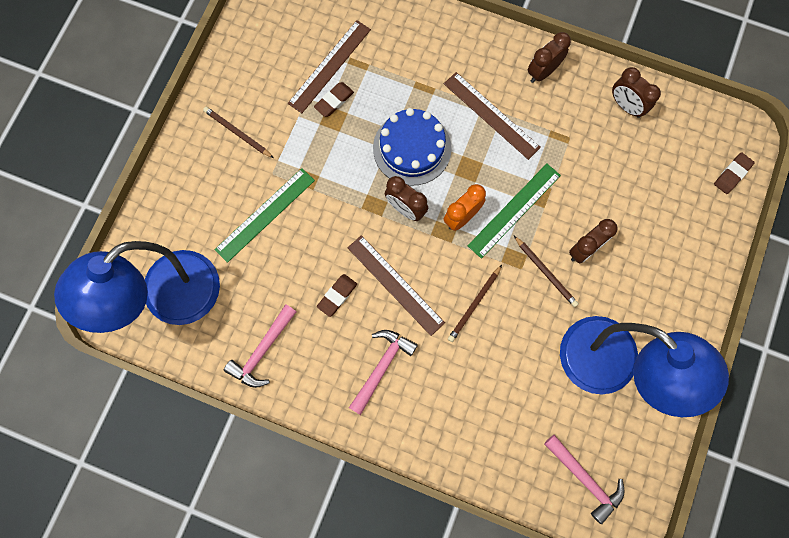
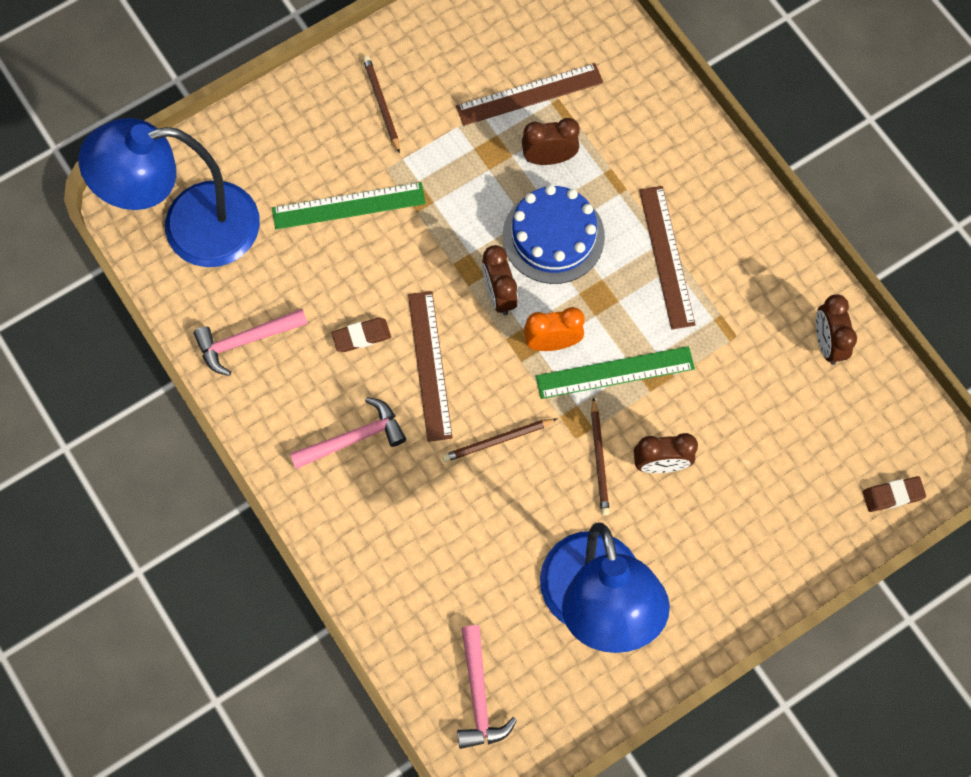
camera: 35 degrees right, 5 degrees down
brown eraser [314,82,354,117] -> none
brown clock [528,32,571,83] -> brown clock moved to [522,118,580,165]

